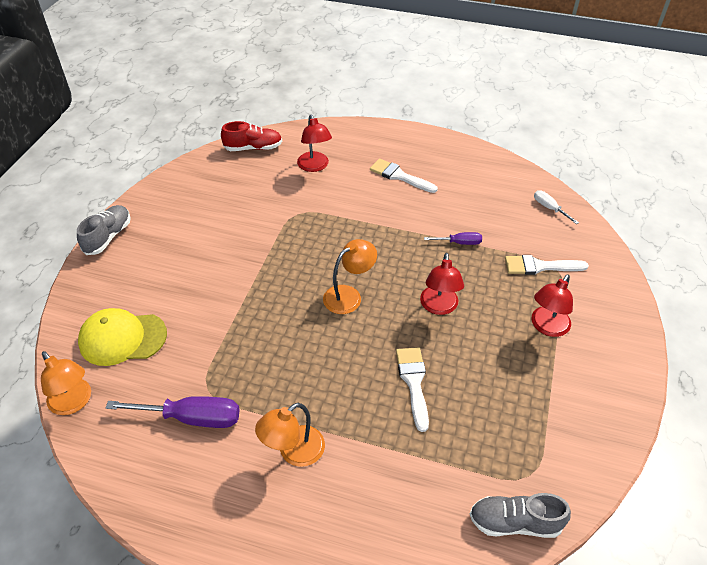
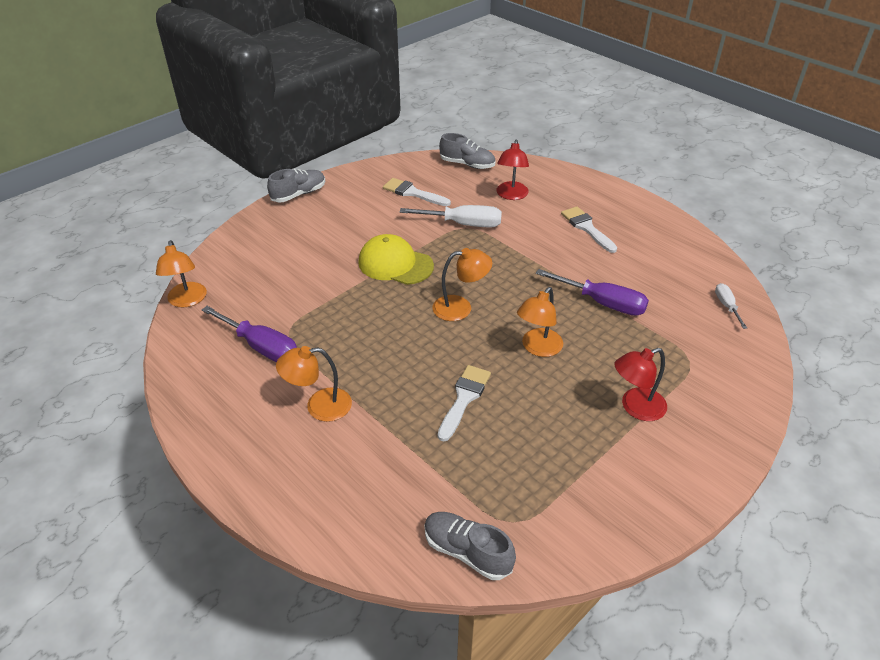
camera: 30 degrees right, 5 degrees down
yellow cap [78,308,167,366] -> yellow cap moved to [358,234,434,285]
red shoe [221,121,282,151] -> grey shoe [439,133,495,169]
red lamp [420,253,464,315] -> orange lamp [517,287,563,357]
purple screwdriver [424,232,482,245] -> purple screwdriver [536,269,649,316], size x1.84
white brush [505,255,589,275] -> white brush moved to [383,178,451,206]
none -> white screwdriver [400,205,502,227]

